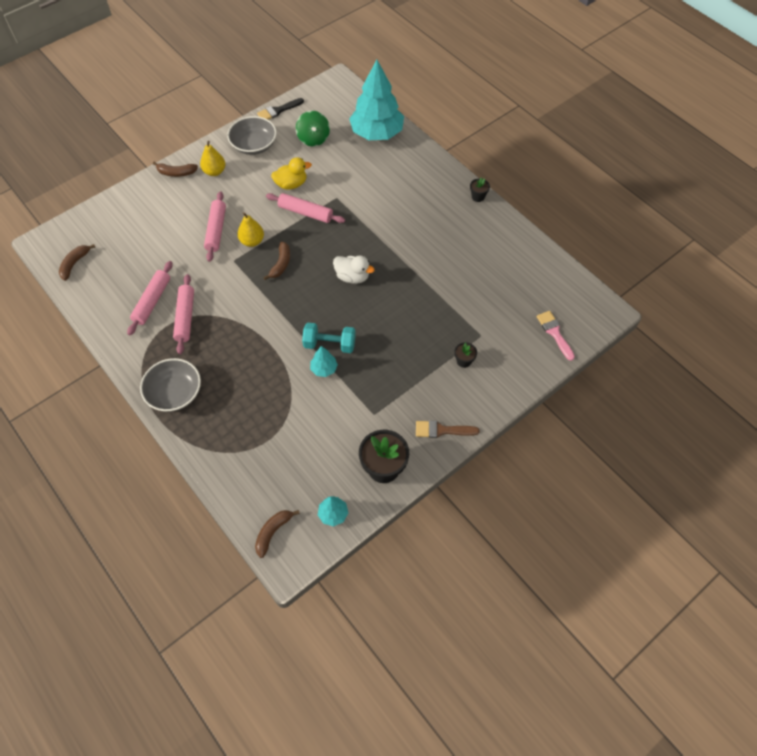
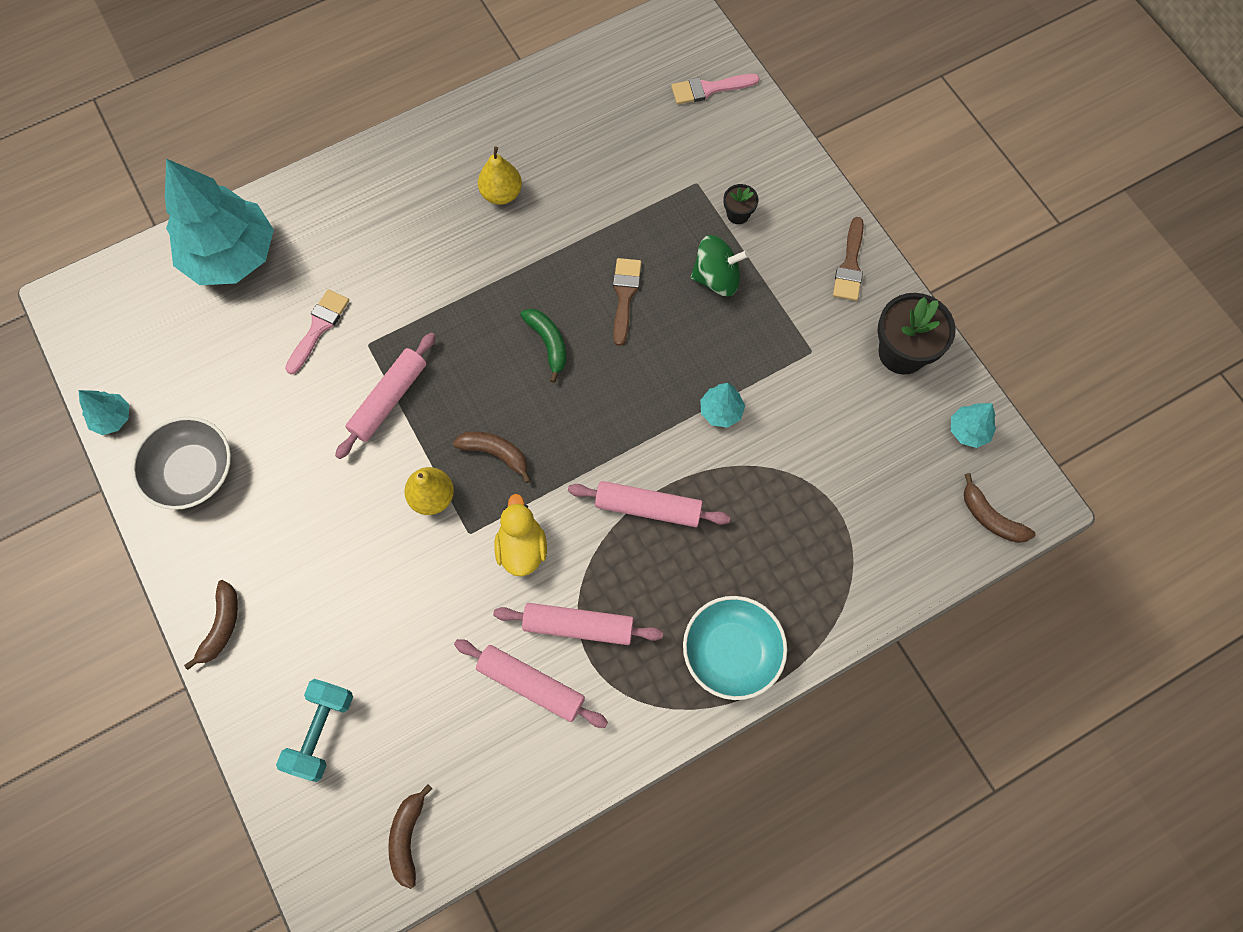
camera: 80 degrees left, 10 degrees up
brown banana [59,244,95,281] -> brown banana turned 60 degrees clockwise [388,784,432,889]
grey bowl [140,358,201,412] -> turquoise bowl [683,596,787,700]
yellow pear [200,141,225,176] -> yellow pear moved to [478,146,522,205]
pink rolling pin [204,191,226,262] -> pink rolling pin moved to [568,481,730,527]
black brush [257,98,304,120] -> turquoise tree [79,390,129,435]
yellow duck [271,157,312,190] -> yellow duck moved to [494,494,547,576]
green spinning top [296,111,330,147] -> green spinning top moved to [691,235,749,296]
turquoise dumbbell [302,323,356,353] -> turquoise dumbbell moved to [276,679,353,782]
white duck [333,256,375,284] -> green banana [520,308,567,383]
black flower pot [470,178,490,202] -> none
none -> pink brush [285,289,349,374]
none -> brown brush [613,258,641,346]

